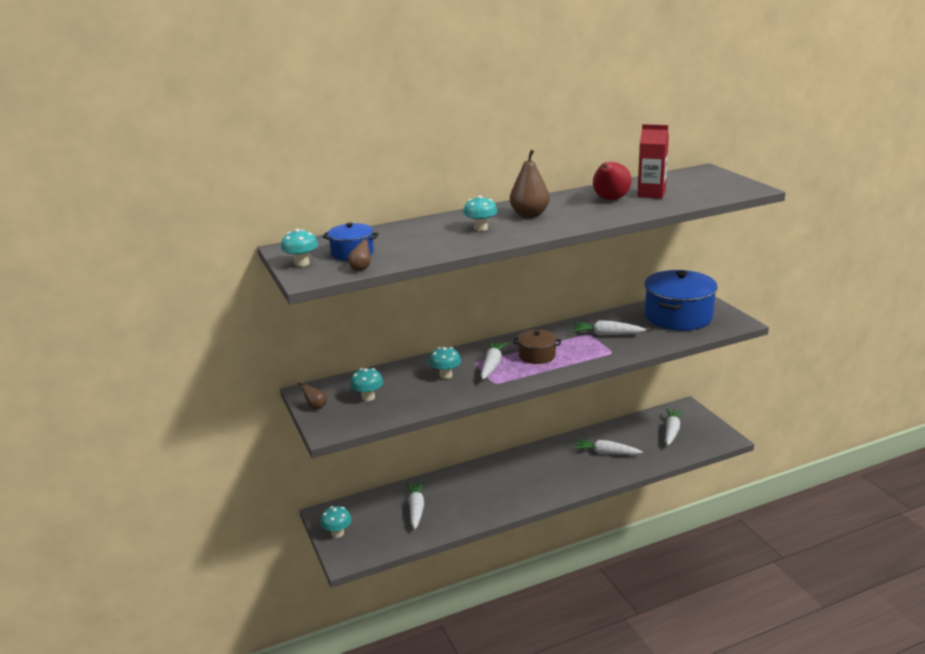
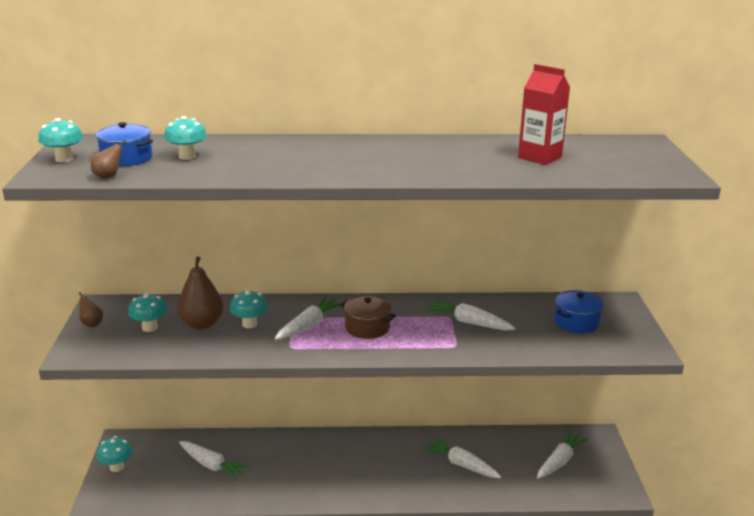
camera: 20 degrees right, 0 degrees up
white carrot [406,481,424,529] -> white carrot turned 105 degrees clockwise [179,441,249,481]
turquoise mushroom [463,196,497,231] -> turquoise mushroom moved to [164,116,207,160]
brown pear [510,150,550,218] -> brown pear moved to [177,257,224,329]
red pear [593,162,632,200] -> none
blue pot [645,270,718,331] -> blue pot [554,290,604,333], size x0.52

